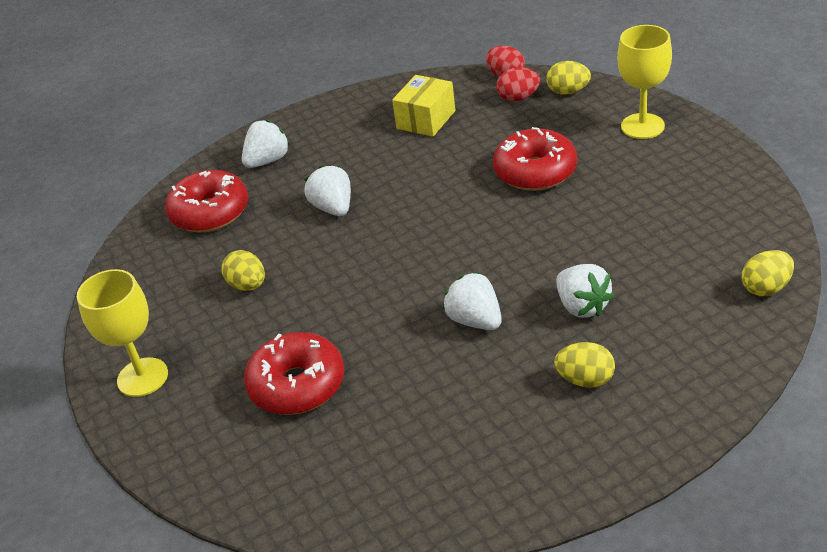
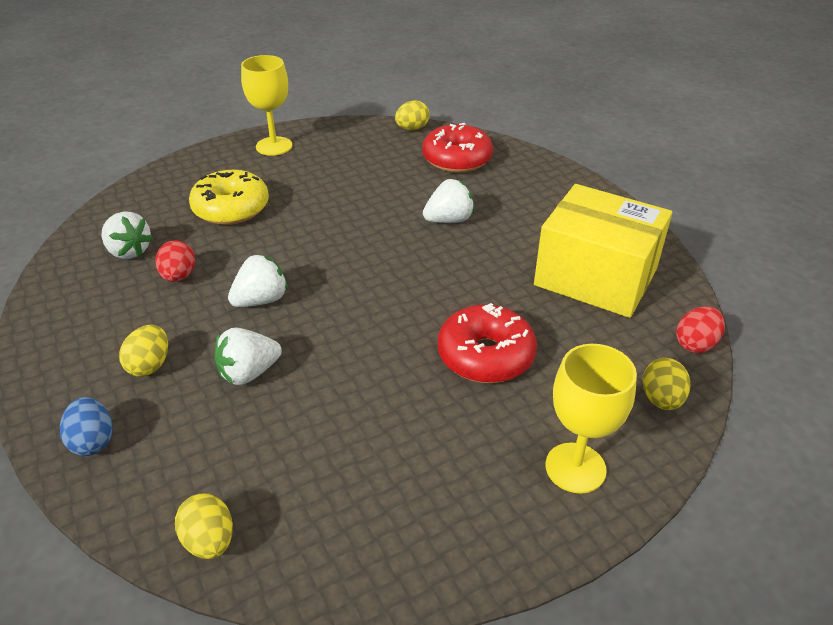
camera: 85 degrees right, 0 degrees up
yellow egg [222,250,265,291] -> yellow egg moved to [395,100,430,130]
white strawberry [242,119,290,168] -> white strawberry moved to [102,211,153,259]
red donut [244,332,344,415] -> yellow donut [189,170,269,225]
yellow box [392,75,455,137] -> yellow box [534,184,672,318], size x1.83
red egg [496,67,540,102] -> red egg moved to [155,240,195,282]
none -> blue egg [60,397,113,456]

